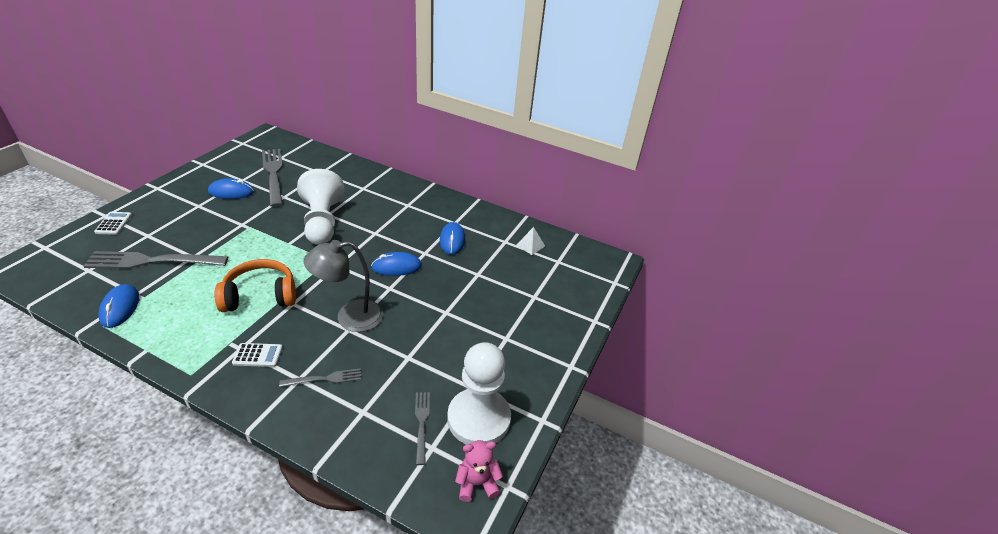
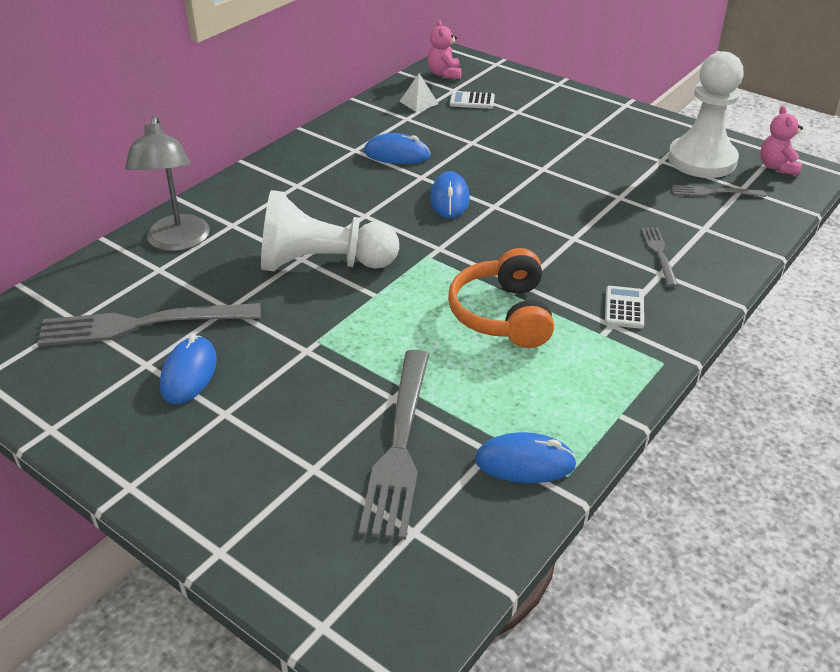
camera: 75 degrees left, 0 degrees up
white calculator [94,212,132,235] -> white calculator moved to [450,91,495,109]
grey lamp [304,240,383,332] -> grey lamp moved to [125,115,210,251]
none -> pink teddy bear [428,20,462,79]

